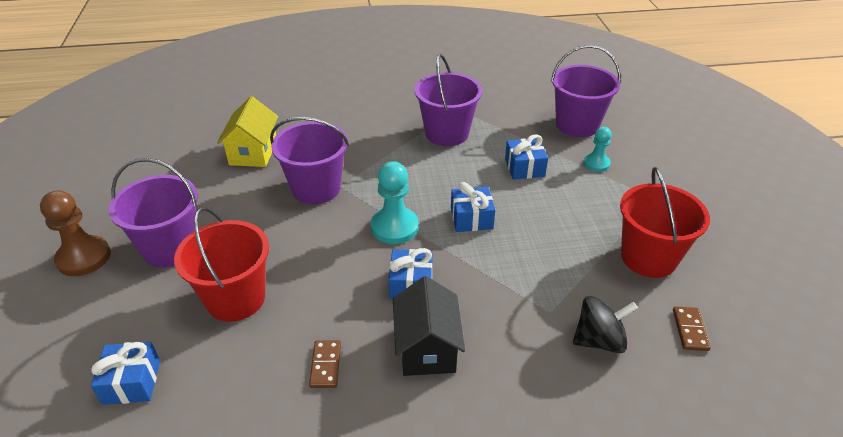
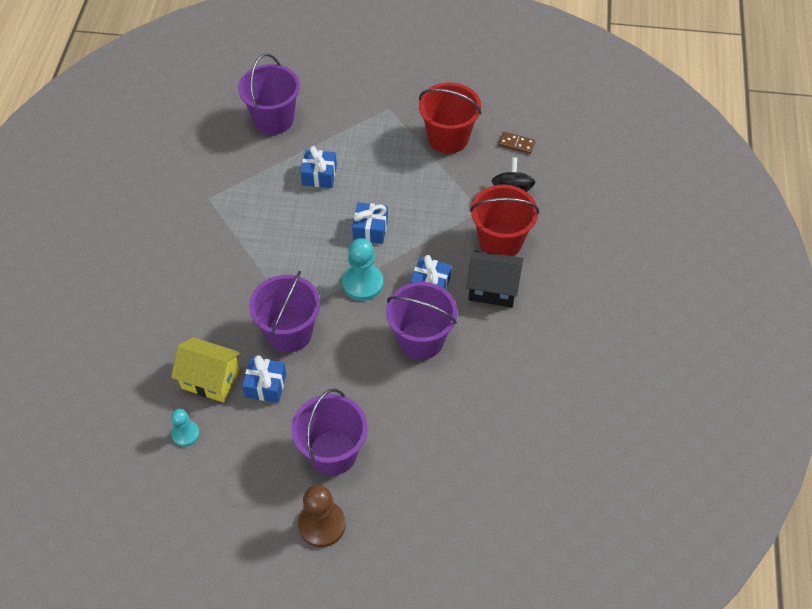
camera: 75 degrees left, 15 degrees up
blue gift [91,342,160,405] -> blue gift moved to [242,355,286,403]
red bucket [174,207,269,322] -> red bucket moved to [470,185,539,256]
brown domino [309,340,341,388] -> none
purple bucket [415,54,482,146] -> purple bucket moved to [386,282,457,360]
turquoise pawn [583,127,612,172] -> turquoise pawn moved to [171,409,200,447]

